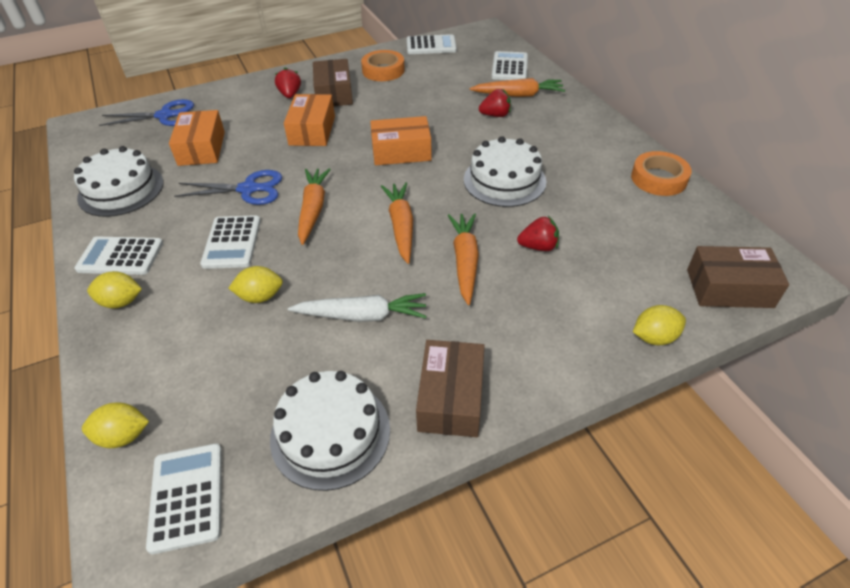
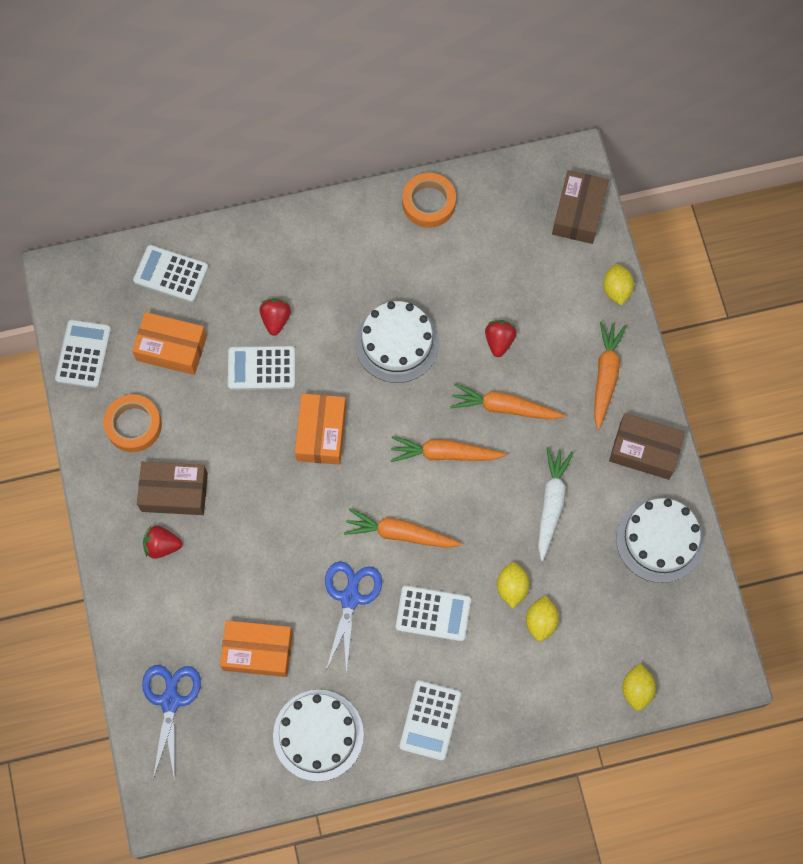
camera: 80 degrees left, 25 degrees up
yellow lemon [87,271,142,309] -> yellow lemon moved to [526,595,559,642]
white calculator [146,443,222,554] -> white calculator moved to [228,346,295,390]
orange box [284,94,335,146] -> orange box moved to [132,312,207,375]
orange carrot [470,78,565,97] -> orange carrot moved to [594,321,626,430]

